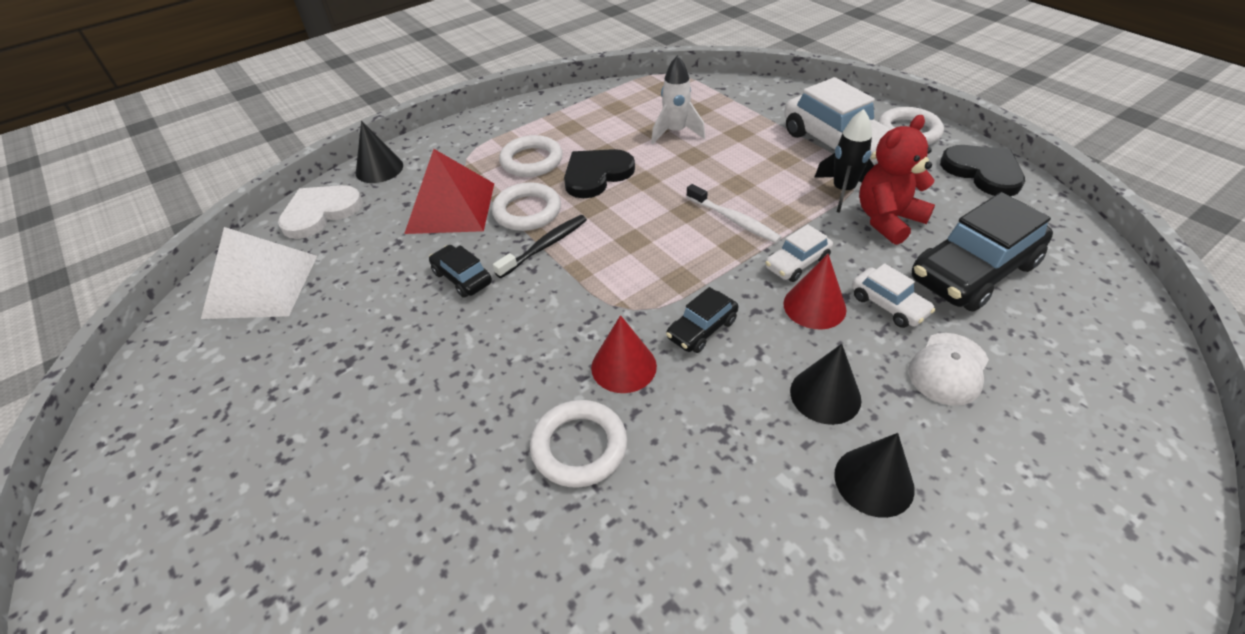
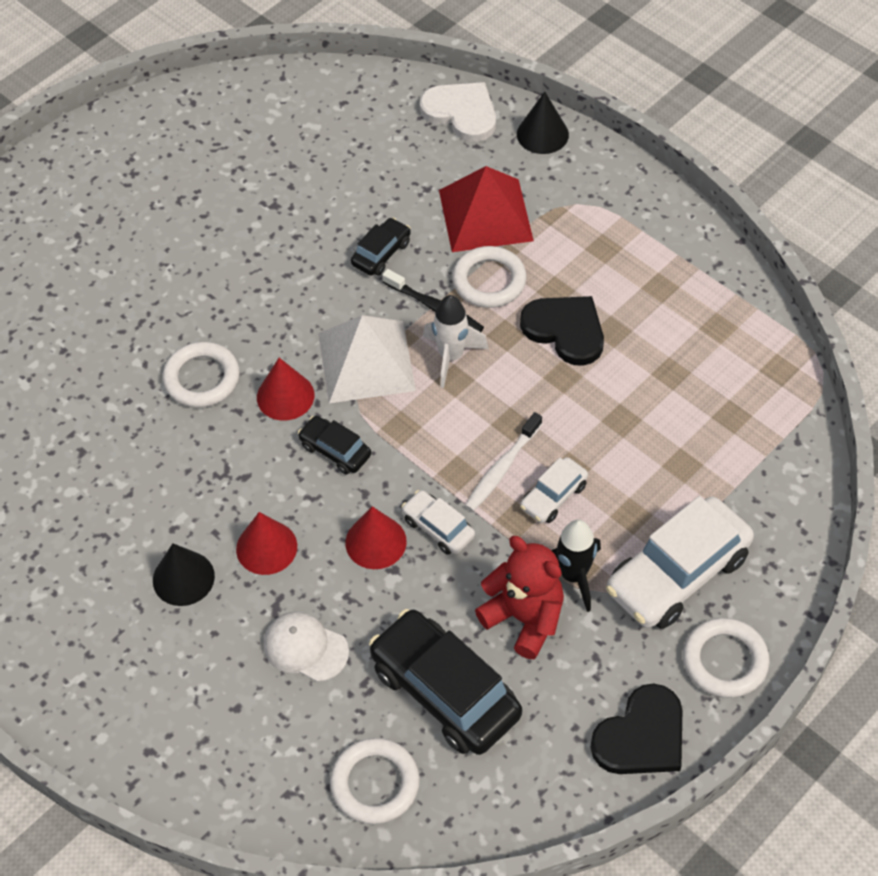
camera: 80 degrees right, 10 degrees up
white pyramid [201,227,317,319] -> white pyramid moved to [318,315,416,403]
white ring [499,135,563,177] -> white ring moved to [330,738,420,824]
white rocket [651,55,705,144] -> white rocket moved to [423,295,488,388]
black cone [790,344,861,425] -> red cone [236,512,297,575]
white car [852,263,935,328] -> white car moved to [520,457,588,523]

